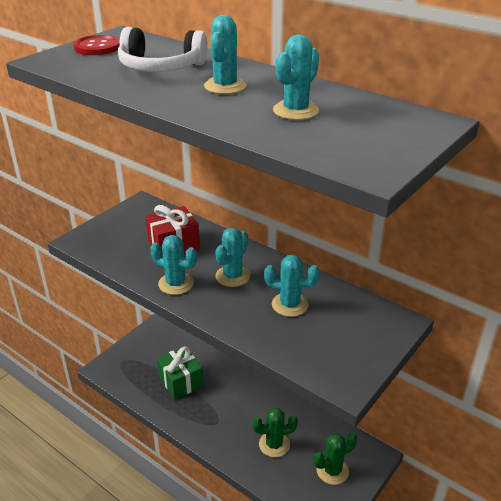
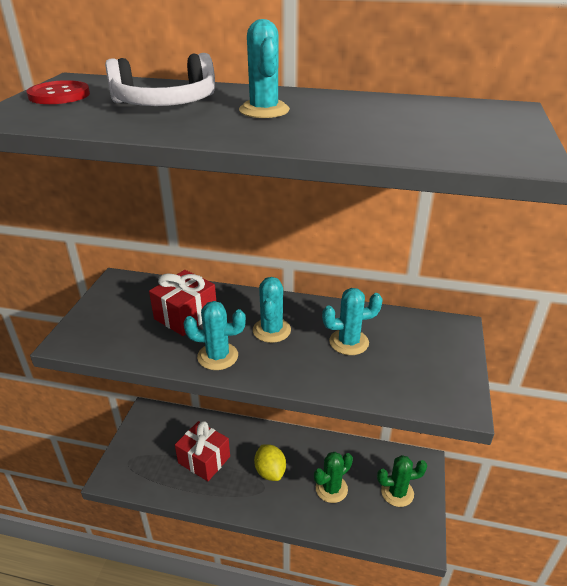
camera: 25 degrees left, 0 degrees up
green gift [157,346,204,399] -> red gift [175,421,230,481]
turquoise cactus [273,34,319,120] -> none
green cactus [313,433,357,485] -> green cactus turned 45 degrees clockwise [377,455,427,507]
none -> yellow lemon [254,444,286,481]

